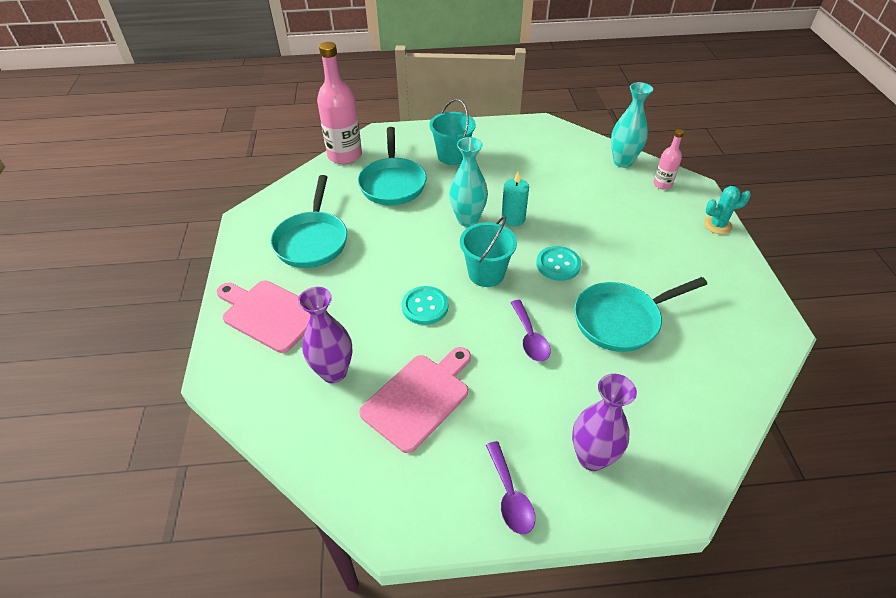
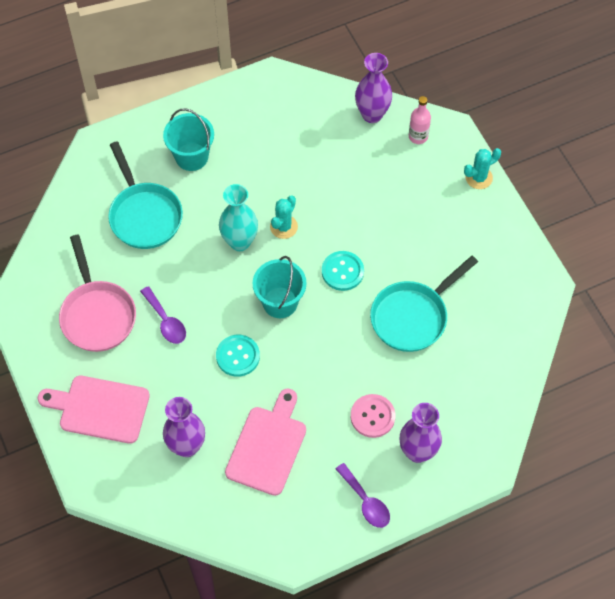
camera: 20 degrees left, 15 degrees up
turquoise pan [271,175,347,268] -> pink pan [59,235,136,352]
pink bottle [317,42,362,164] -> none
turquoise candle [501,172,529,226] -> turquoise cactus [270,196,298,239]
purple spoon [510,300,551,362] -> purple spoon moved to [140,286,186,344]
turquoise vase [611,82,653,168] -> purple vase [355,53,392,123]
none -> pink button [351,394,395,438]

